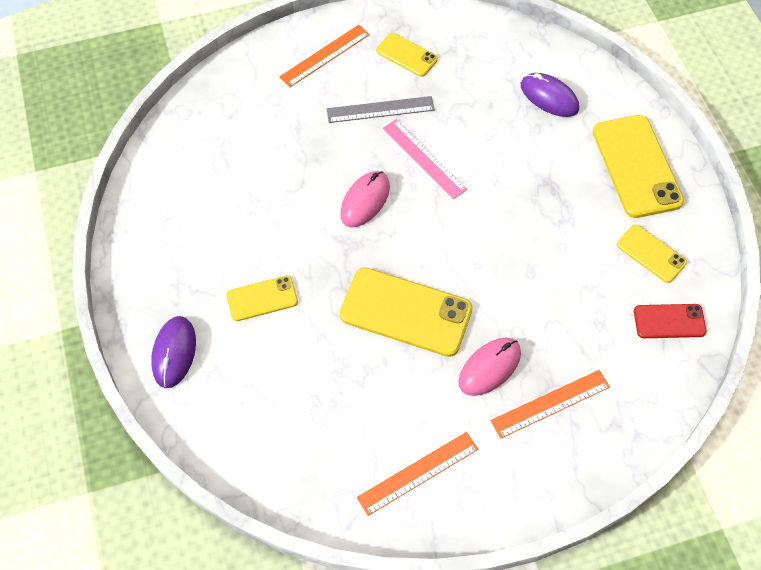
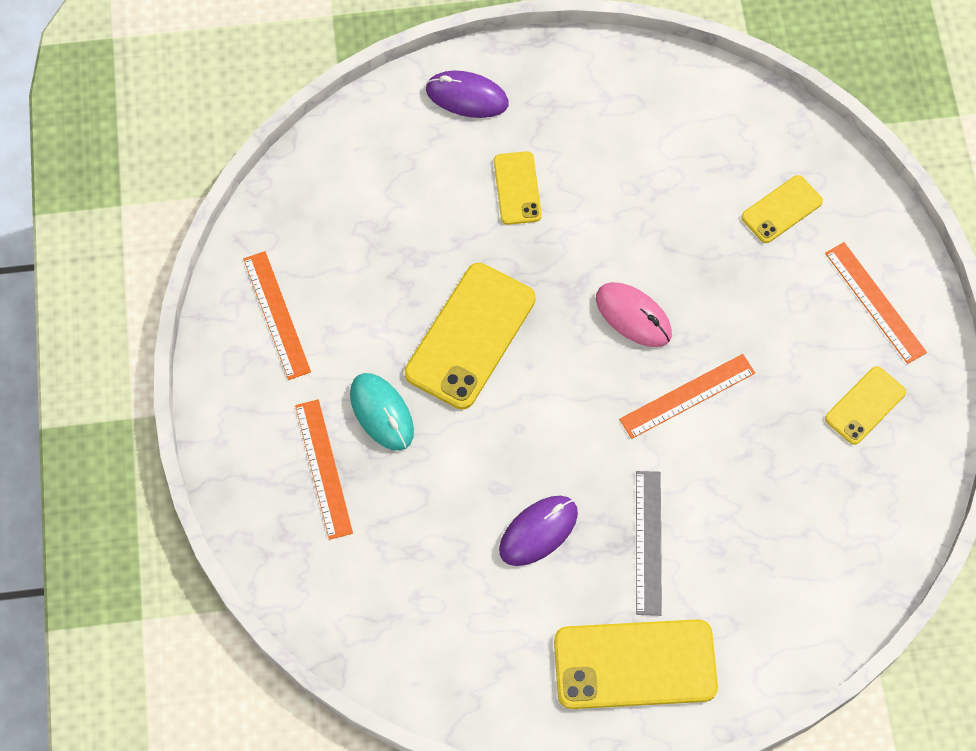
camera: 100 degrees right, 5 degrees up
grey ruler [327,96,435,123] -> grey ruler moved to [636,471,662,616]
pink ruler [383,119,467,199] -> orange ruler [619,354,755,439]
pink mouse [459,338,521,396] -> turquoise mouse [350,373,414,451]
purple mouse [521,73,579,117] -> purple mouse moved to [499,496,578,566]
yellow phone [617,225,687,283] -> yellow phone moved to [741,175,823,243]
red phone [634,304,707,338] -> none

